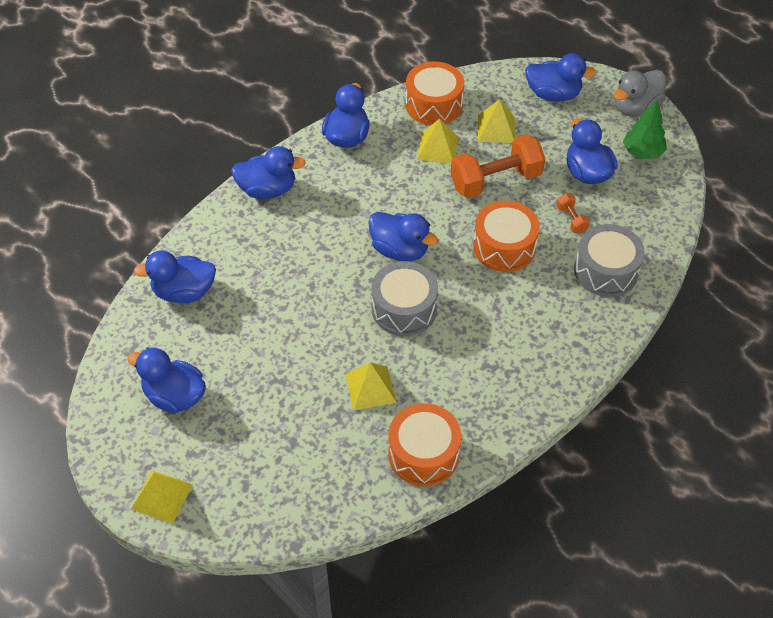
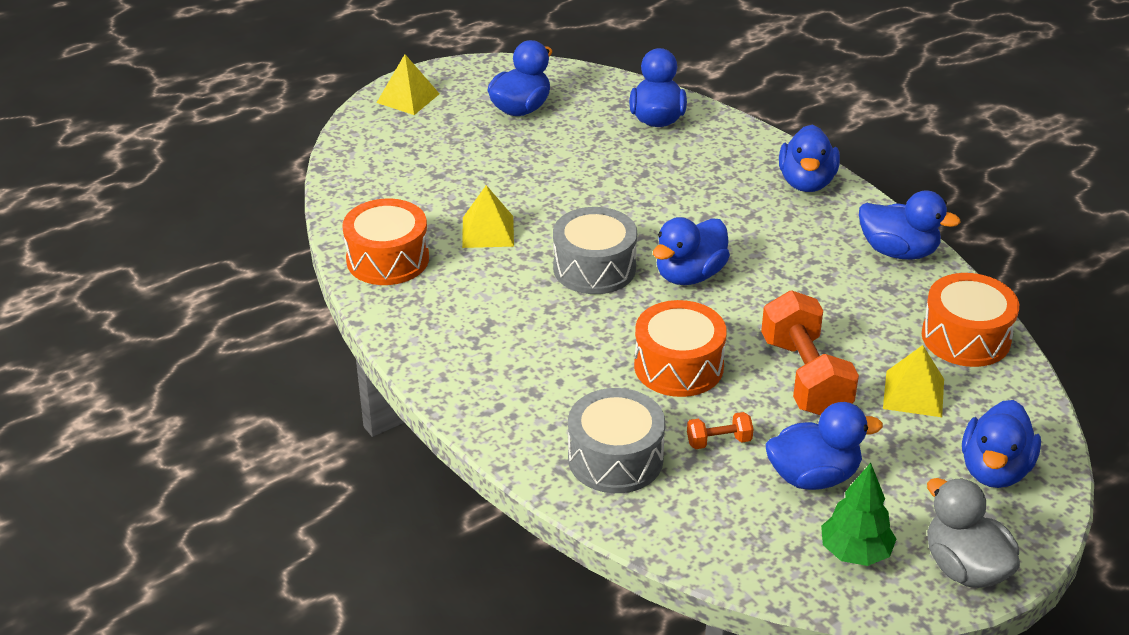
camera: 100 degrees right, 15 degrees down
yellow pyramid [417,119,458,164] -> none

